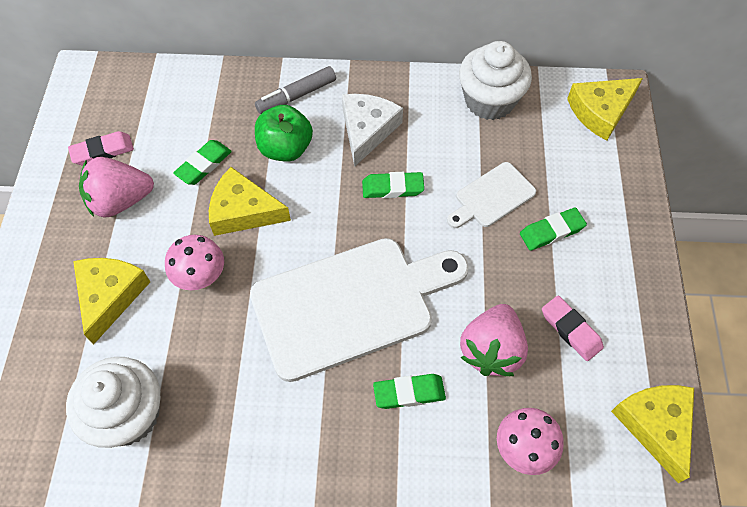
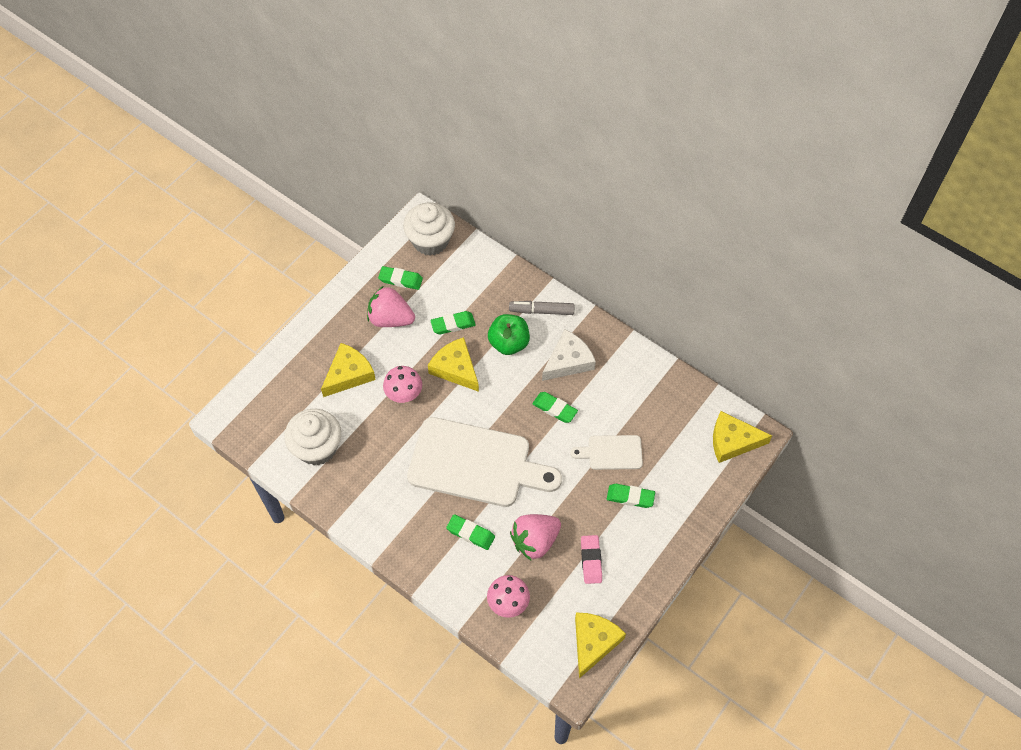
camera: 35 degrees right, 0 degrees up
pink eraser [68,131,134,165] -> green eraser [378,266,423,290]
white cupcake [459,41,532,120] -> white cupcake moved to [403,203,455,256]

